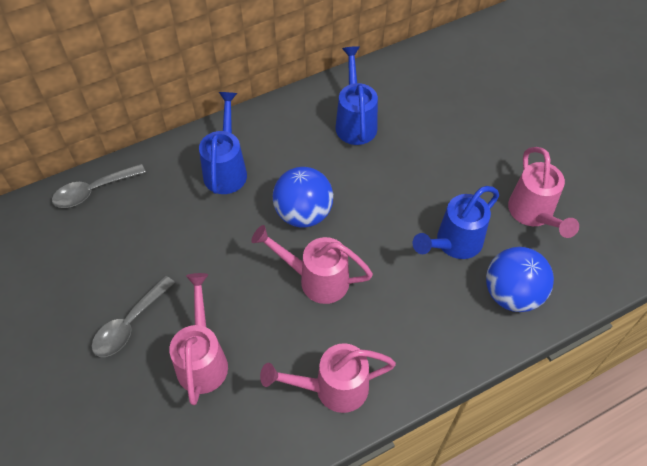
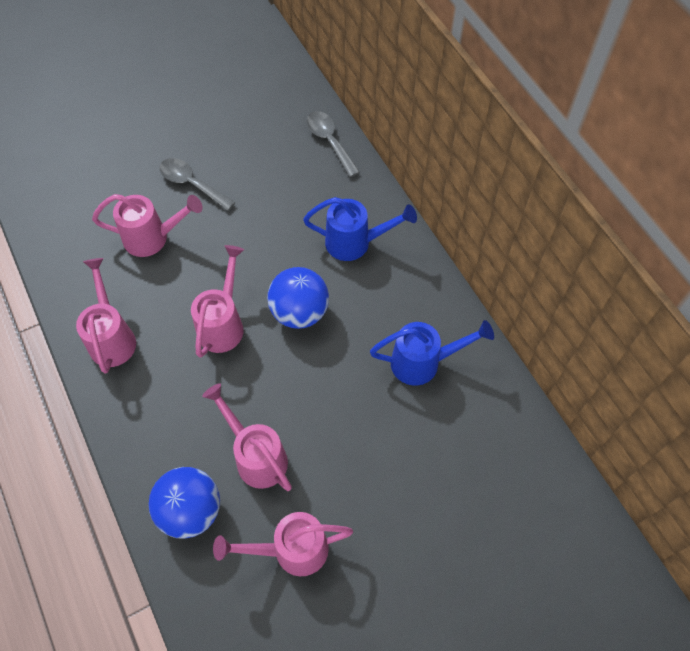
camera: 90 degrees right, 5 degrees up
blue watering can [413,186,499,259] -> pink watering can [202,383,292,491]

